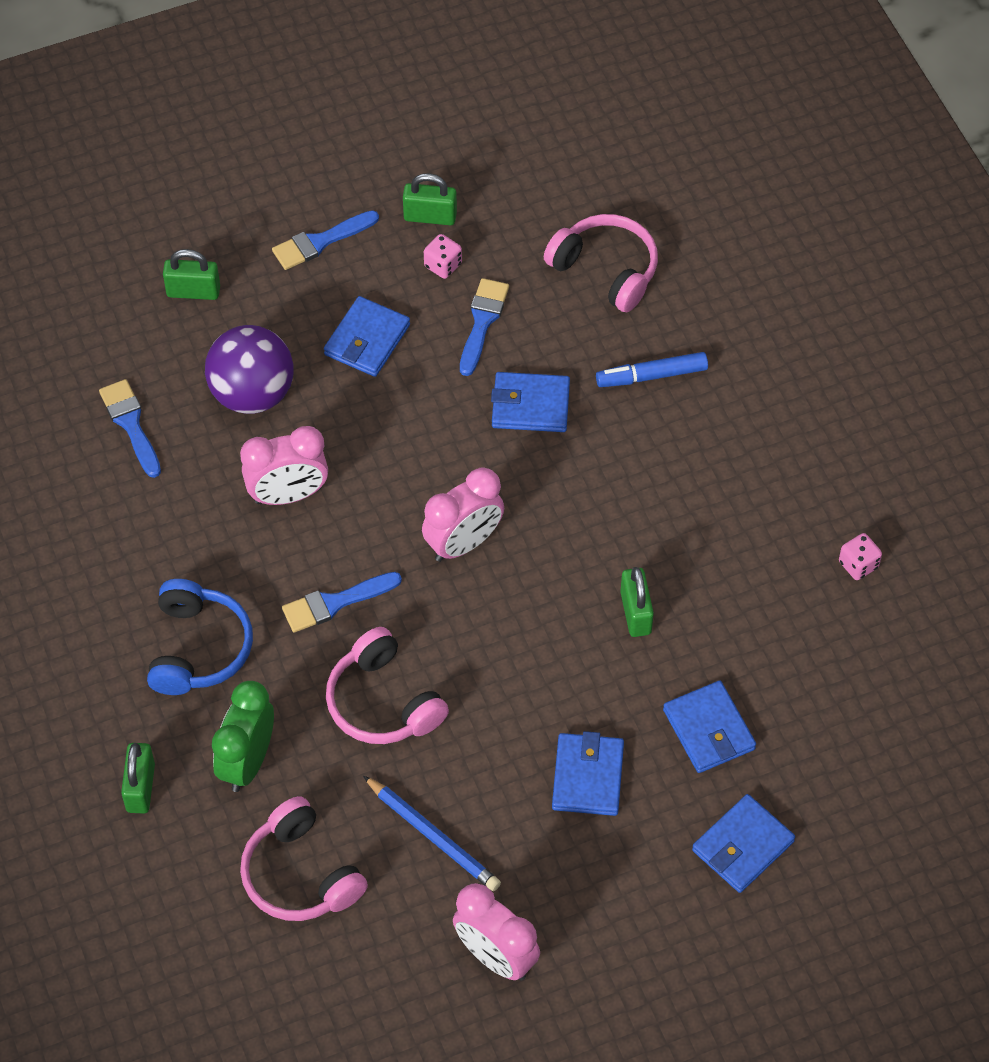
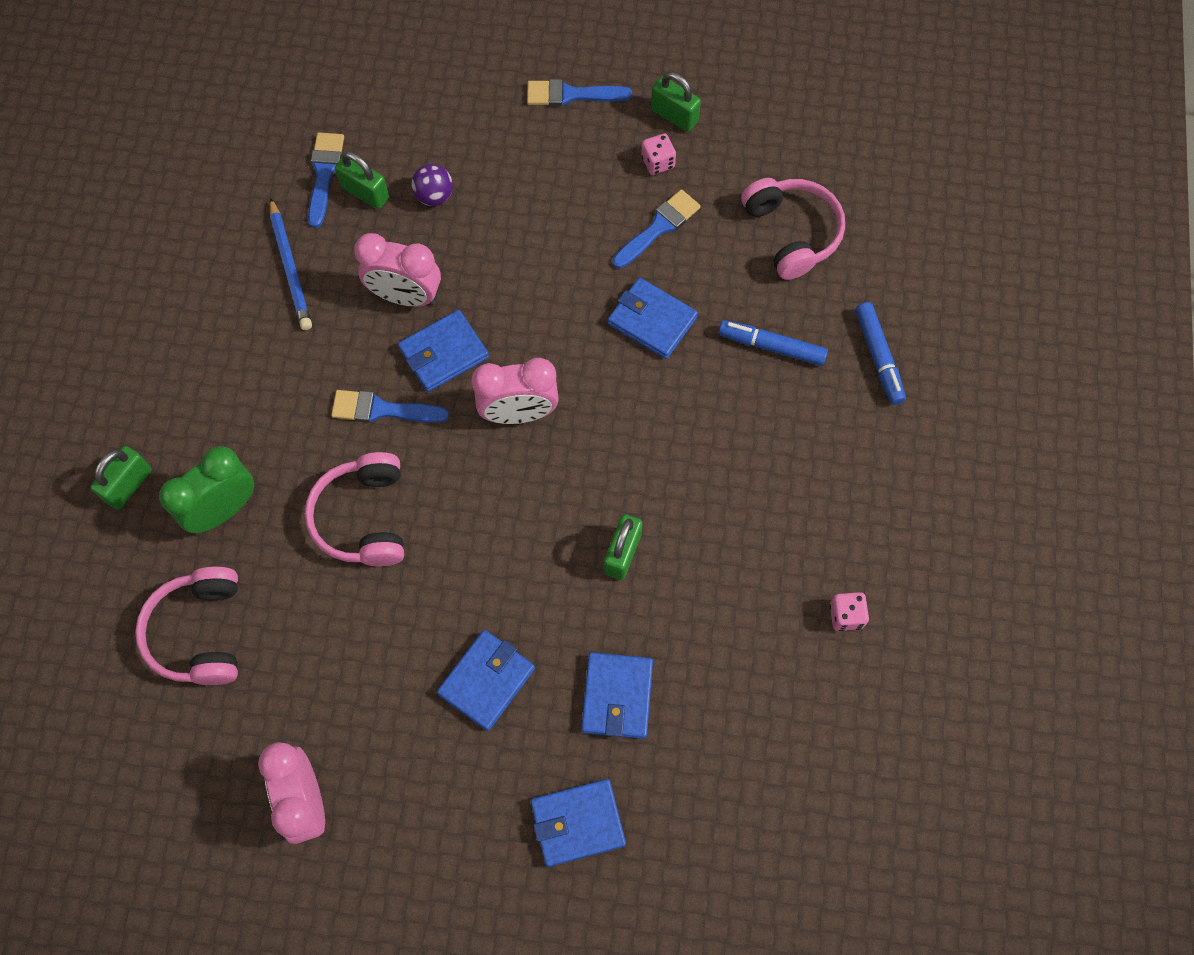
camera: 30 degrees right, 10 degrees up
blue headphones [147,579,253,695] -> none
green padlock [163,249,220,300] -> green padlock moved to [335,151,389,209]
purple ball [205,325,294,414] -> purple ball [411,164,453,206], size x0.50
blue wallet [324,296,410,377] -> blue wallet moved to [398,310,489,392]
blue pencil [363,776,501,891] -> blue pencil moved to [270,197,312,330]
none -> blue marker [855,302,906,405]

